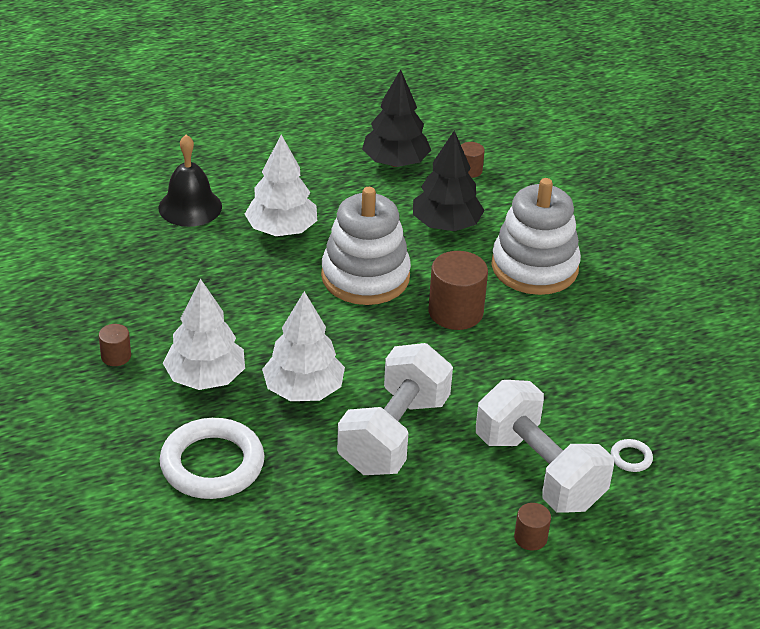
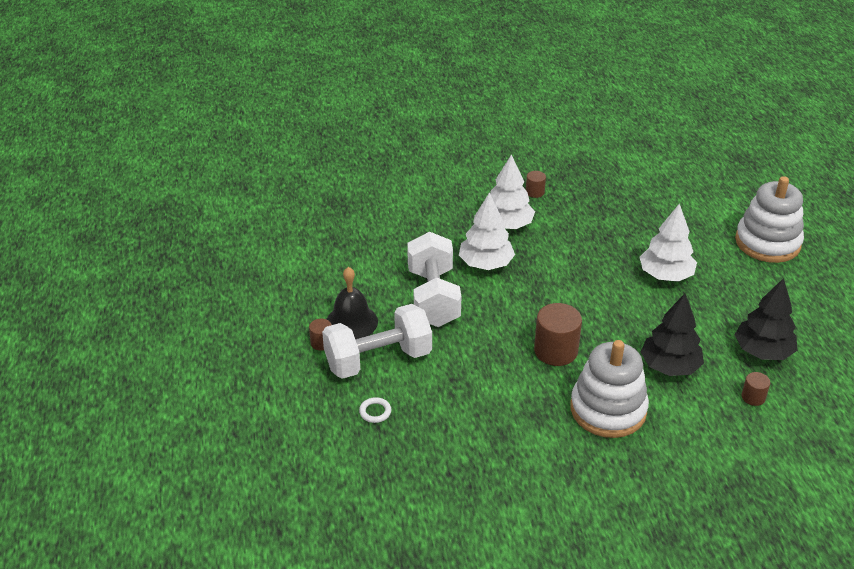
camera: 105 degrees right, 0 degrees up
black bell [159,134,222,227] -> black bell moved to [327,267,378,339]
white ring [159,418,265,499] -> none
white stacking toy [321,187,411,305] -> white stacking toy moved to [735,176,804,263]
white dumbbell [337,343,453,475] -> white dumbbell turned 45 degrees clockwise [407,232,461,327]

